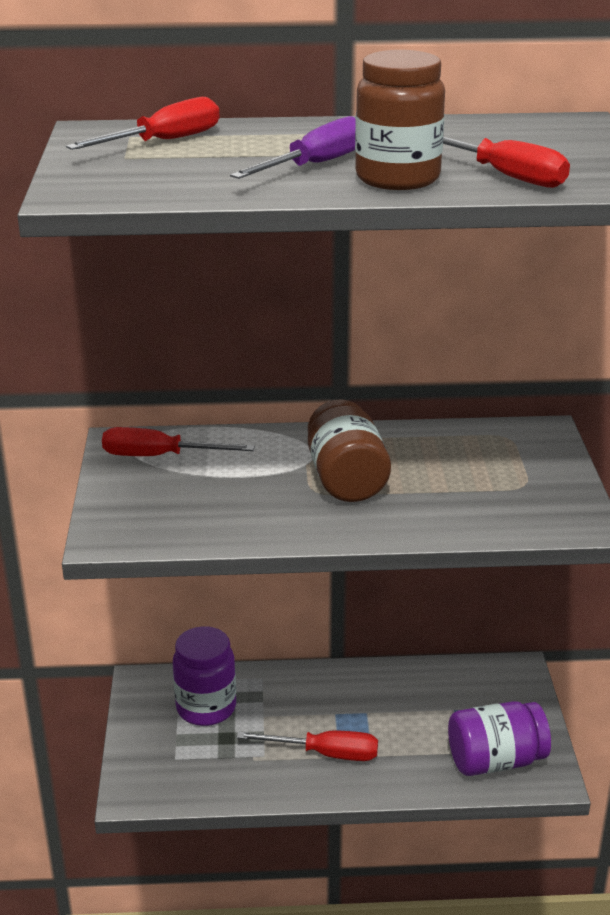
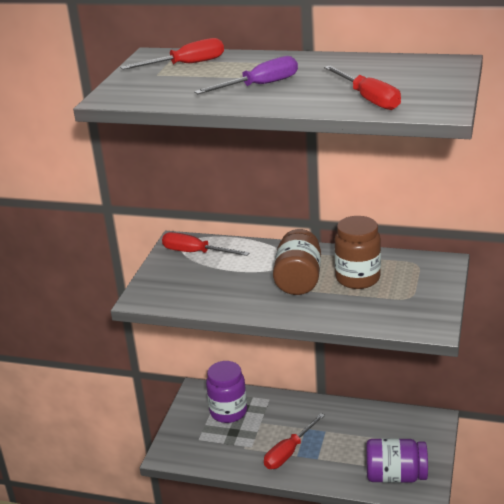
camera: 20 degrees right, 0 degrees up
red screwdriver [237,731,378,761] -> red screwdriver turned 105 degrees clockwise [264,413,325,469]
brown jar [355,50,445,190] -> brown jar moved to [334,216,381,289]

